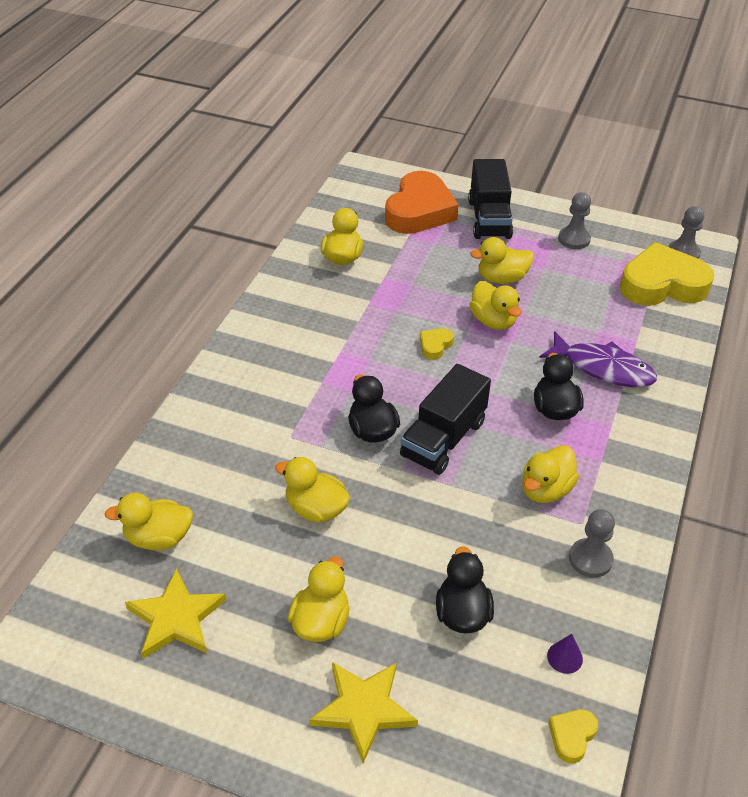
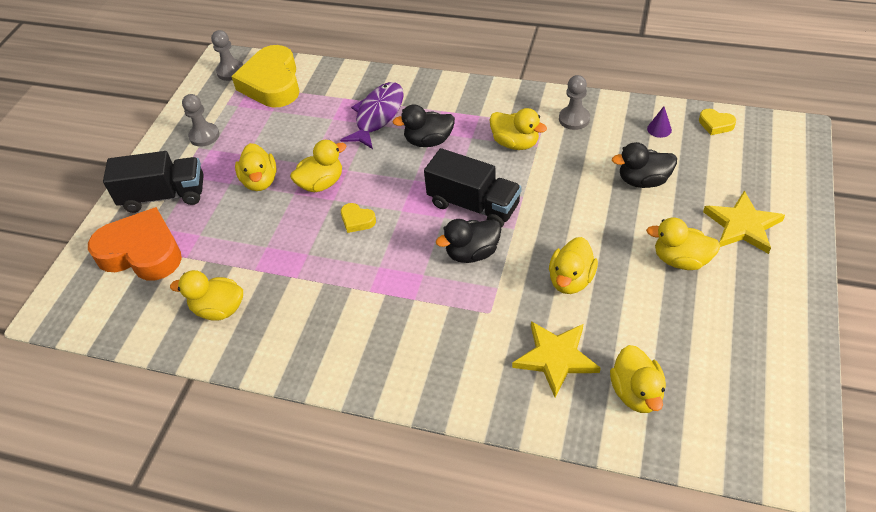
camera: 90 degrees left, 5 degrees up
yellow star [125,568,226,659] -> yellow star moved to [512,321,601,398]

